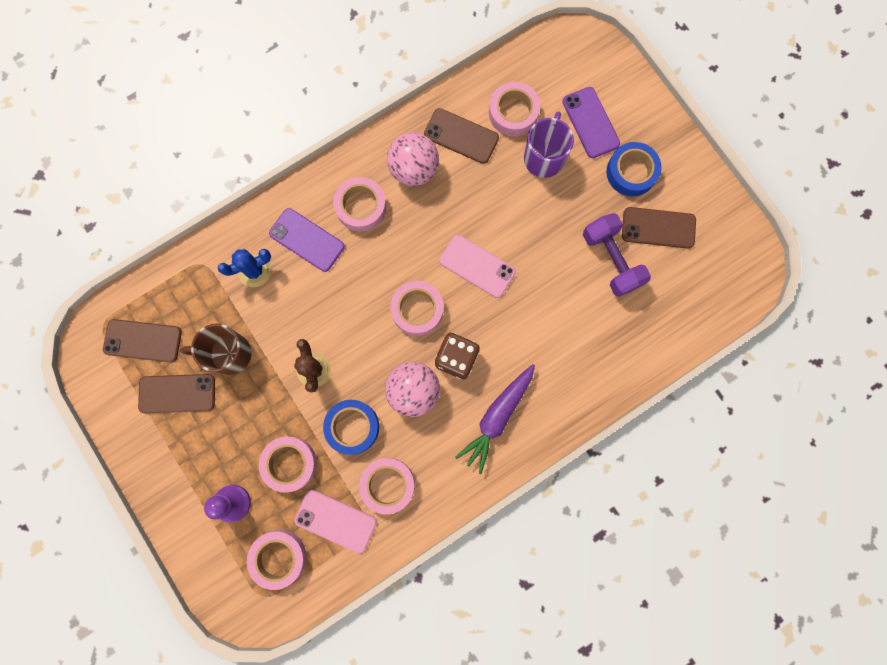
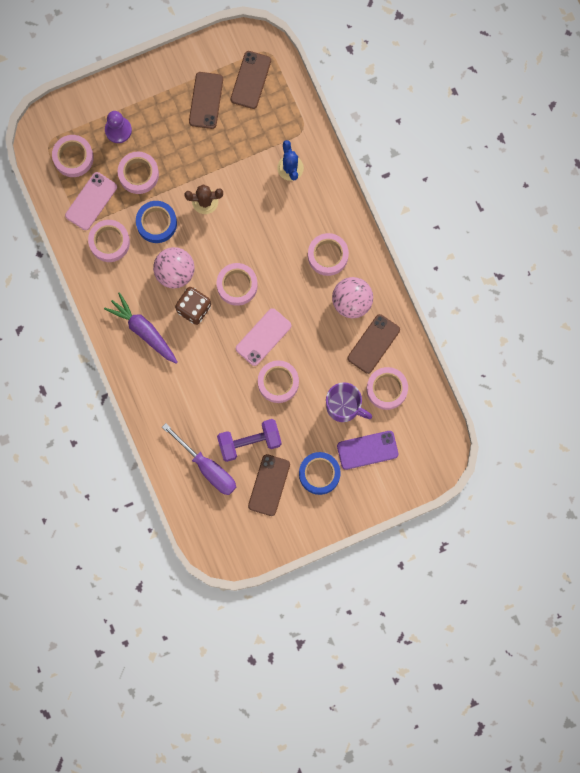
camera: 100 degrees right, 0 degrees up
brown mug [180,323,252,375] -> none
purple phone [269,208,345,272] -> none
none -> purple screwdriver [162,423,236,495]
none -> pink tape [258,360,299,403]

